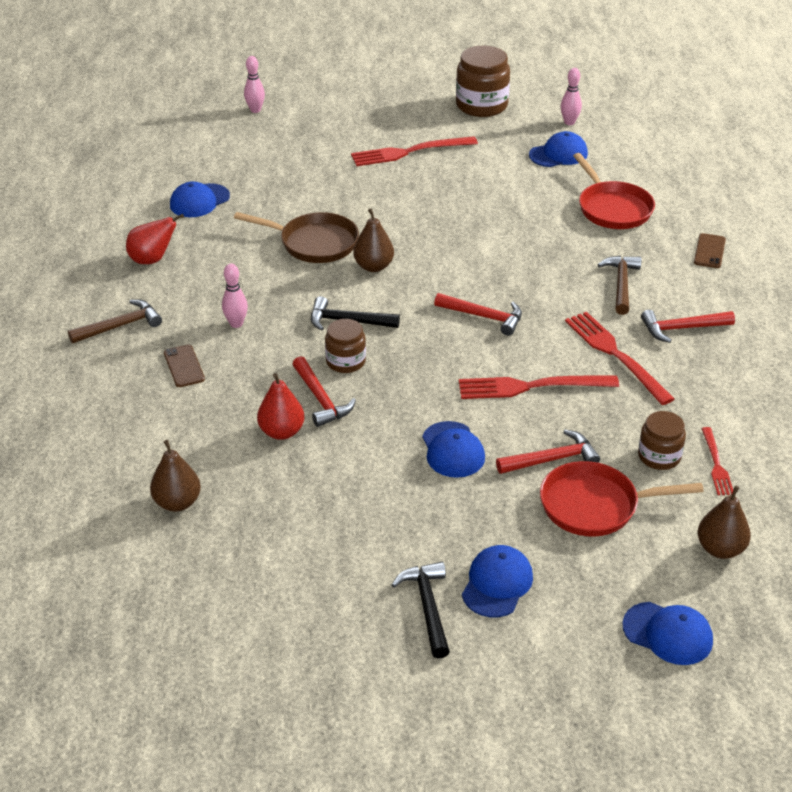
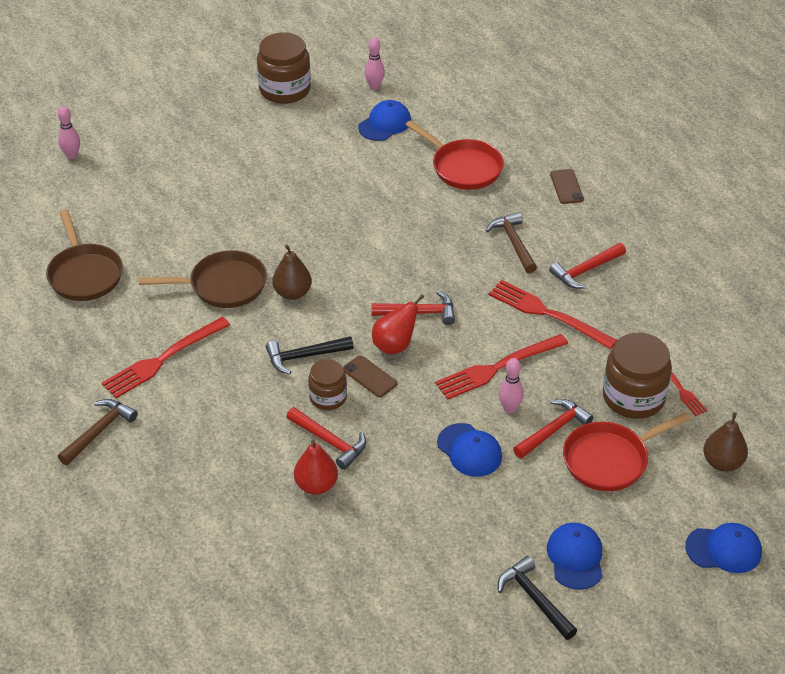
camera: 25 degrees left, 5 degrees up
red pear [126,213,184,264] -> red pear moved to [372,295,424,355]
brown pear [150,440,201,512] -> none
brown phone [164,345,205,387] -> brown phone moved to [343,355,397,397]
blue cap [170,181,230,217] -> brown pan [46,209,123,301]
pink bowling pin [222,264,248,328] -> pink bowling pin moved to [499,358,524,413]
red fork [351,136,478,166] -> red fork moved to [102,317,230,398]
brown jar [638,411,686,470] -> brown jar [603,333,672,419], size x1.68

